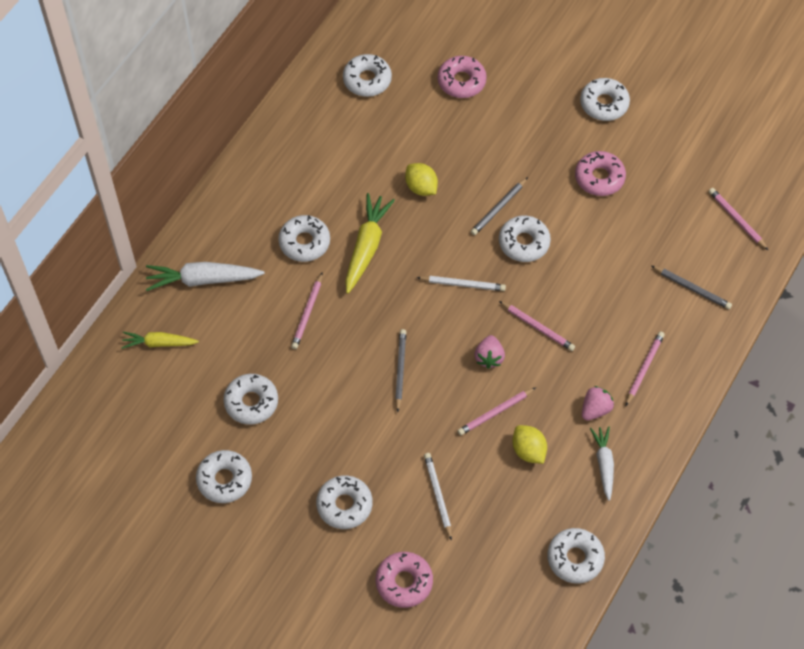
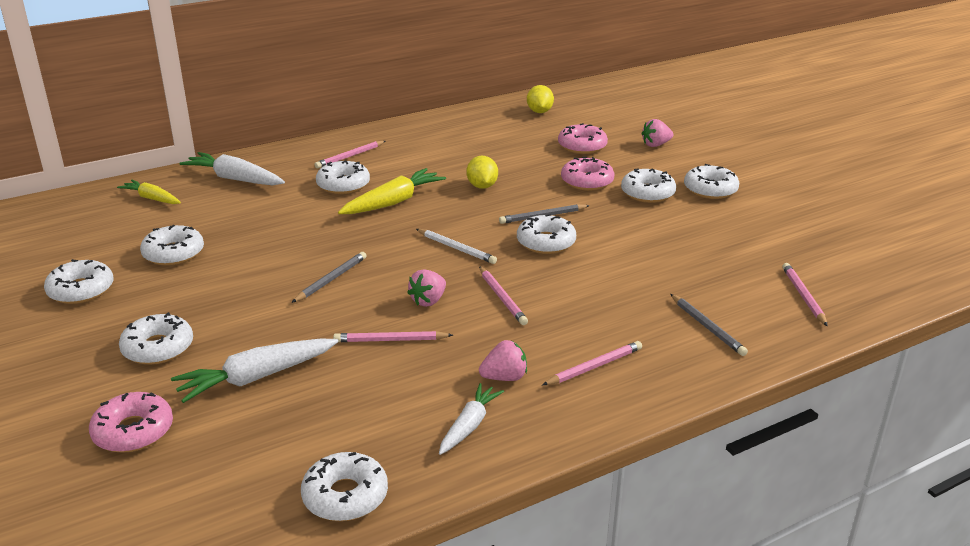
camera: 30 degrees right, 30 degrees down
pink pencil [291,273,322,349] -> pink pencil moved to [314,141,385,168]
white donut [343,54,392,97] -> white donut moved to [621,168,676,203]
white pencil [424,453,452,541] -> white carrot [171,339,338,403]
yellow lemon [512,425,547,464] -> yellow lemon moved to [527,85,554,113]
pink donut [575,151,626,196] -> pink donut moved to [561,157,615,191]
none -> pink strawberry [641,119,673,147]

